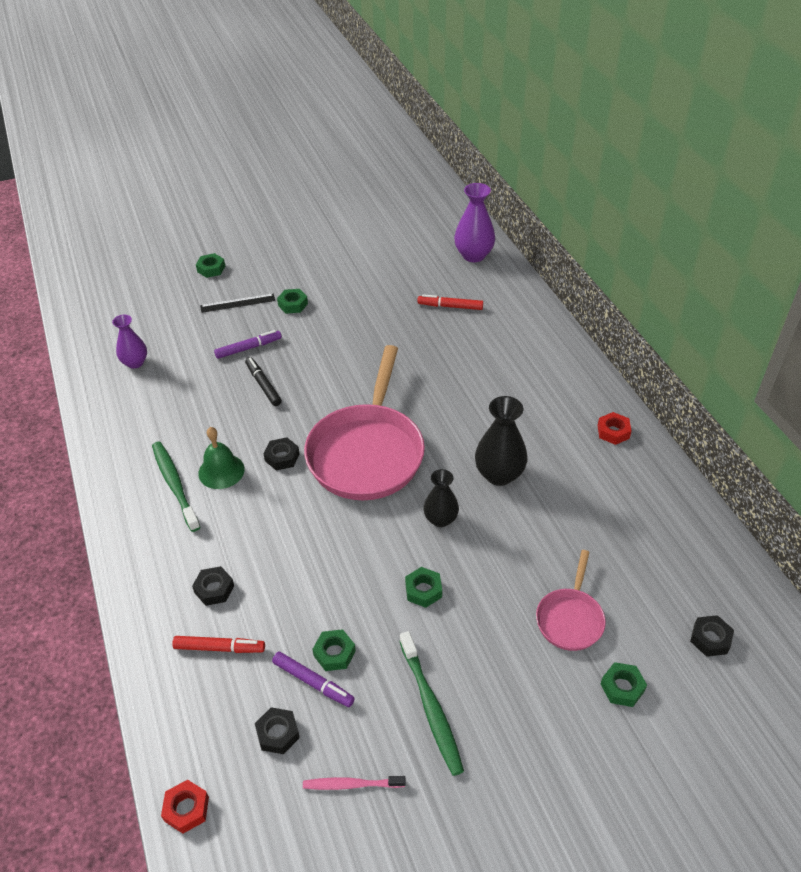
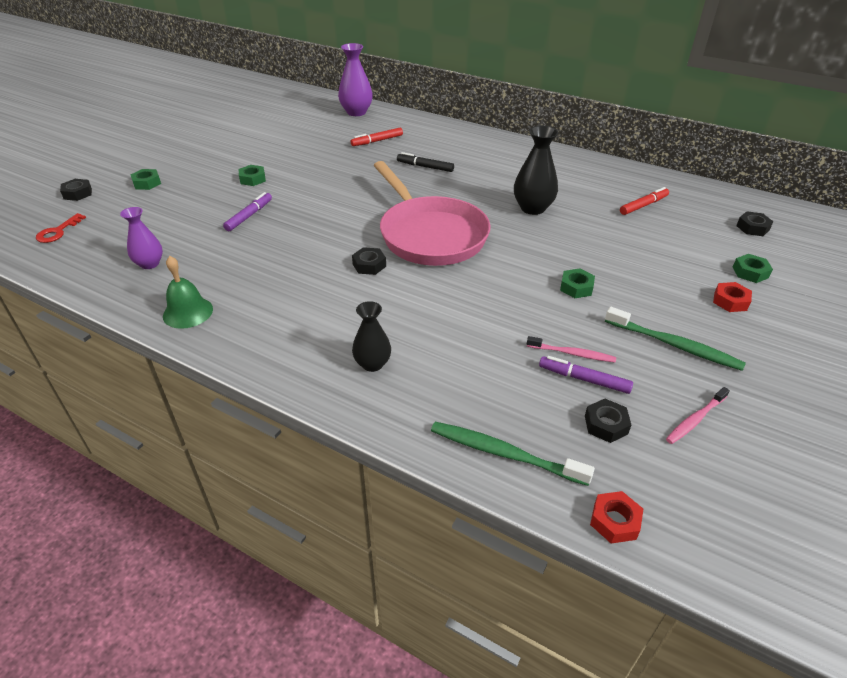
camera: 40 degrees left, 5 degrees down
green toothbrush [152,442,200,532] -> green toothbrush moved to [431,422,595,486]
red marker [172,636,265,653] -> red marker moved to [620,187,669,215]
black nut [192,566,234,606] -> black nut moved to [60,179,92,201]
green bell [198,427,244,489] -> green bell moved to [163,256,213,329]
black ruler [200,294,275,313] -> none
black marker [245,357,282,406] -> black marker moved to [397,152,454,172]
purple marker [272,652,355,707] -> purple marker turned 150 degrees counterclockwise [539,356,633,394]
green nut [313,629,356,671] -> pink toothbrush [527,336,616,362]
black vase [424,469,459,527] -> black vase moved to [352,301,391,372]
pink pan [536,550,606,651] -> none
red nut [597,412,631,445] -> red nut moved to [713,282,752,312]
none -> red key [36,213,86,243]

